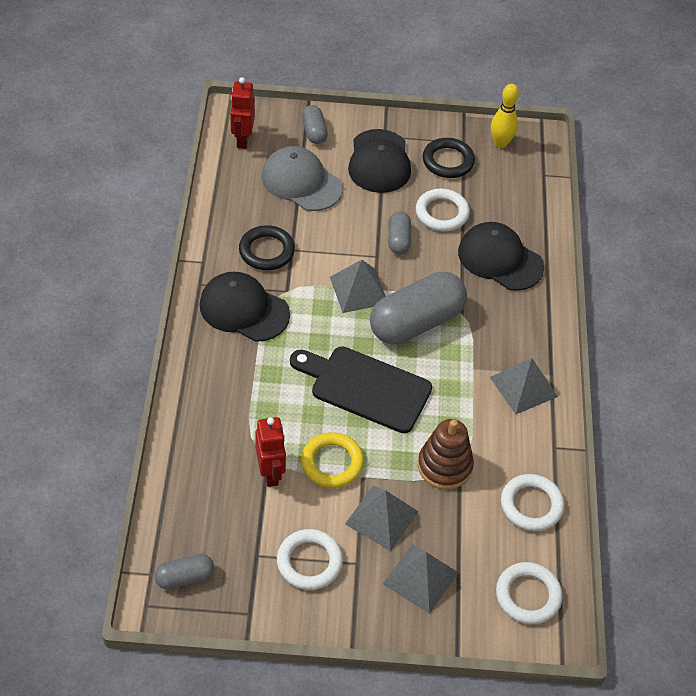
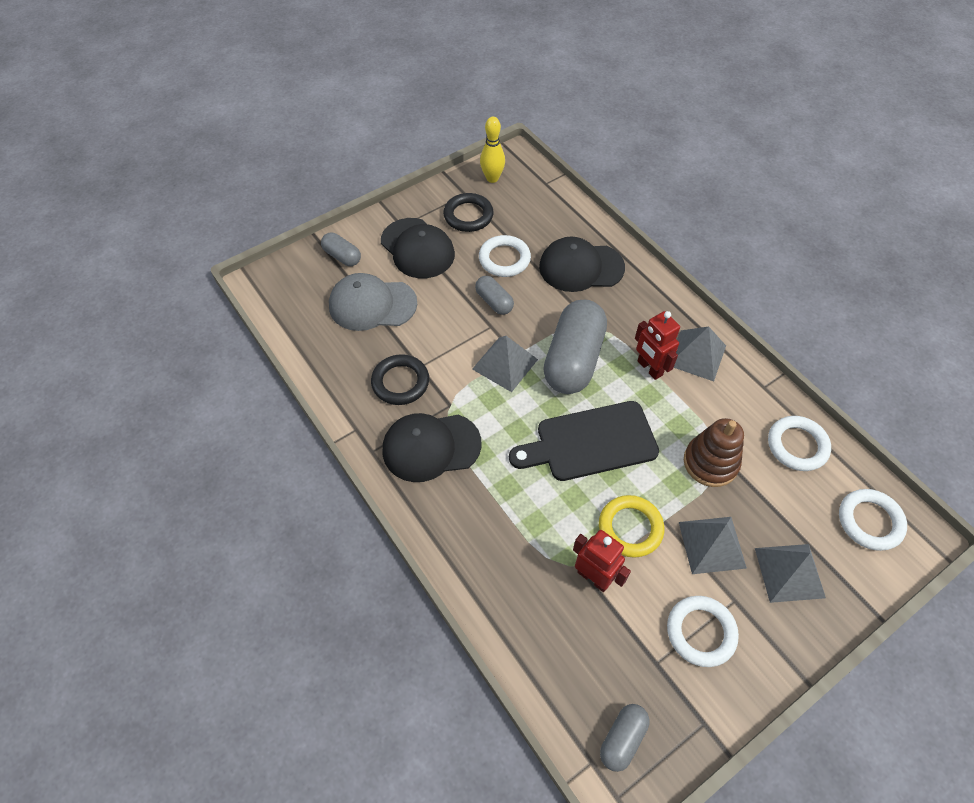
camera: 35 degrees left, 5 degrees up
red robot [230,77,255,149] -> red robot moved to [635,311,680,380]

